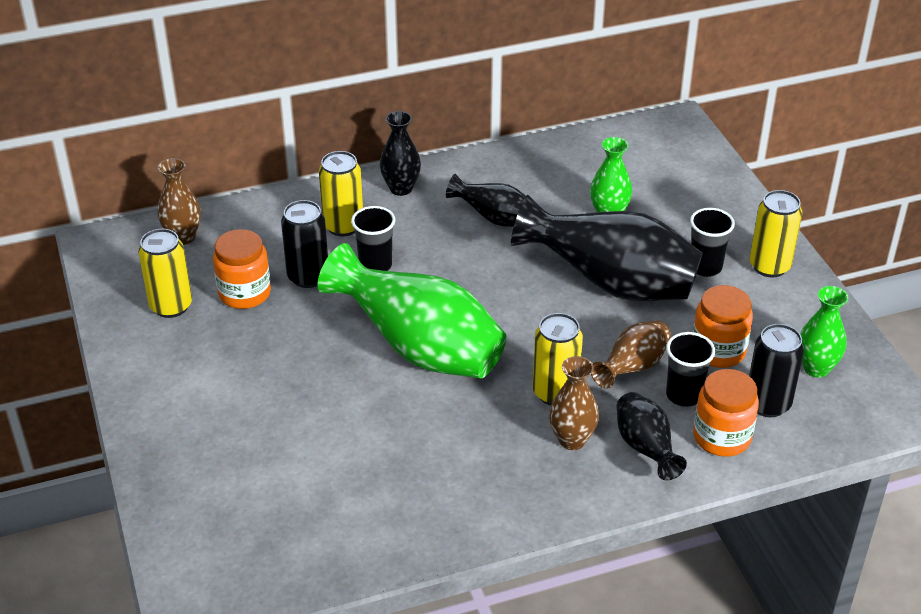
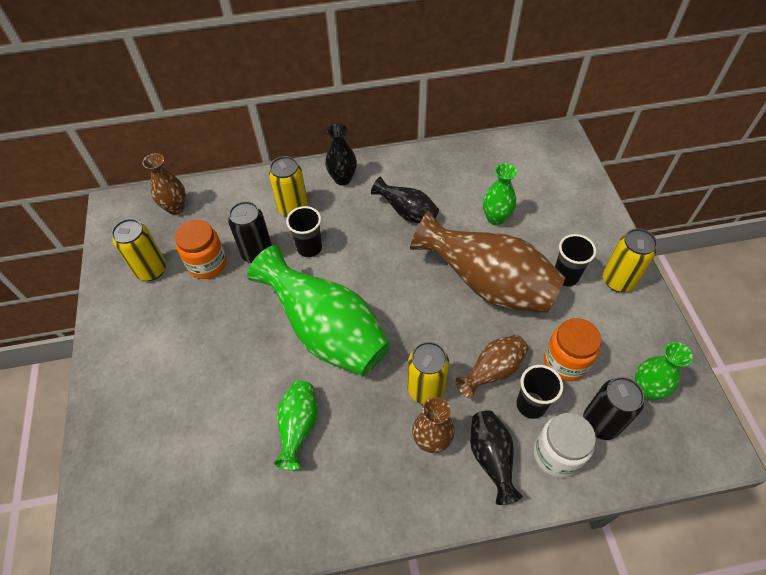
camera: 10 degrees right, 15 degrees up
black vase [511,195,703,301] -> brown vase [410,211,565,313]
orange jar [693,369,759,457] -> white jar [534,413,596,478]
none -> green vase [274,381,318,470]

